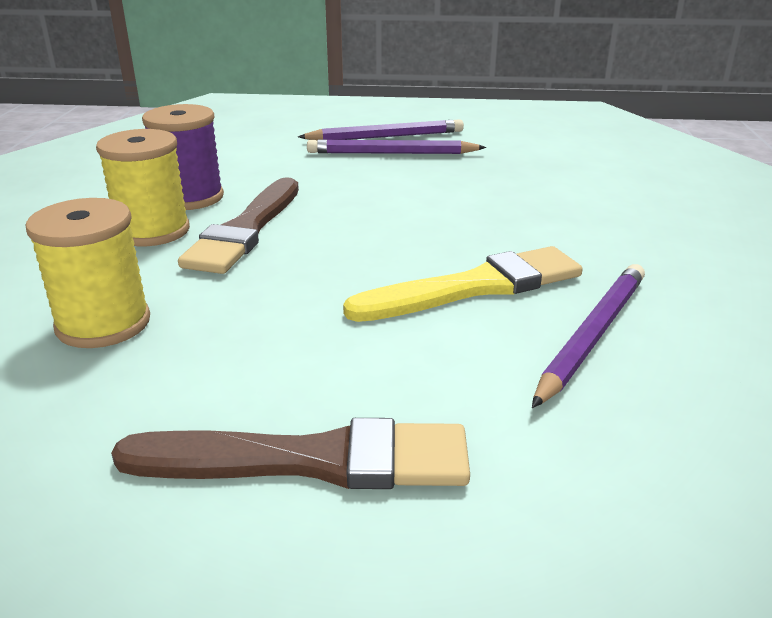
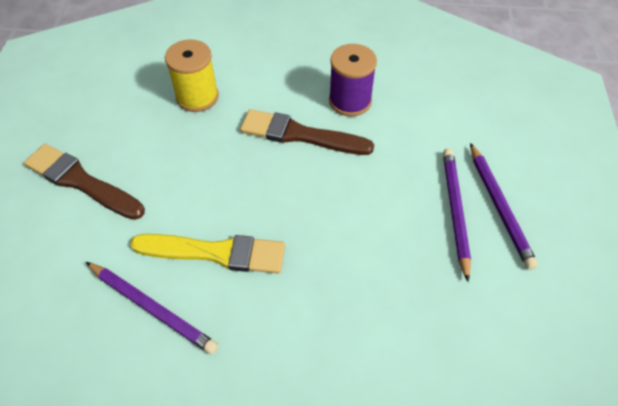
camera: 90 degrees right, 25 degrees up
yellow spool [96,129,190,246] -> none
brown brush [111,418,470,489] -> brown brush turned 120 degrees clockwise [24,144,145,220]
yellow brush [343,246,583,322] -> yellow brush turned 60 degrees counterclockwise [130,234,285,274]

